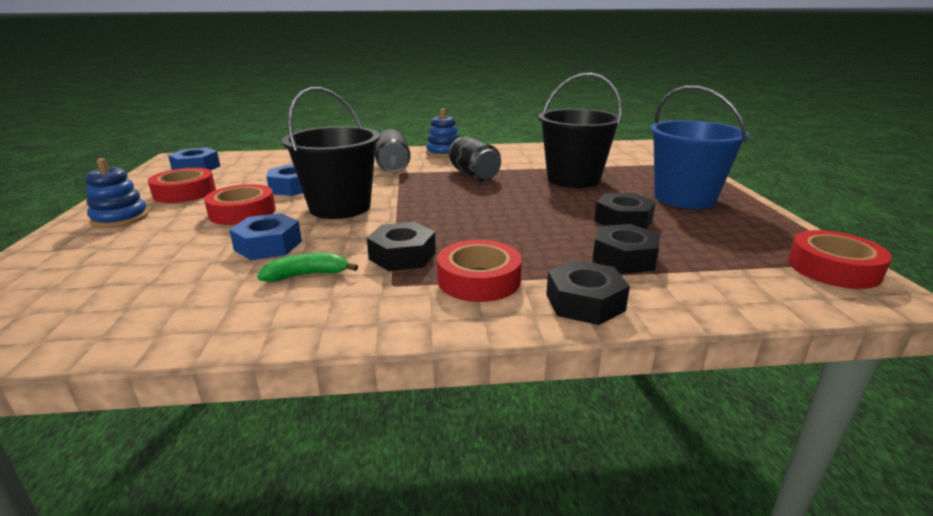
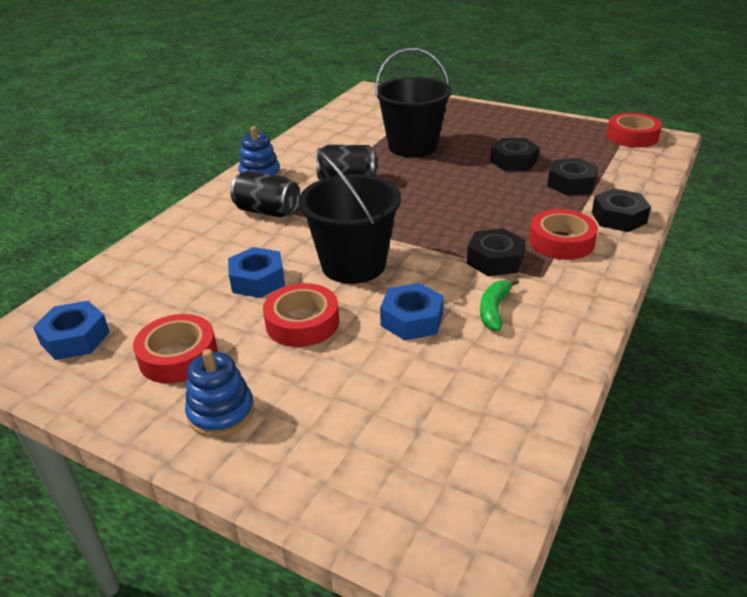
camera: 55 degrees left, 10 degrees up
blue bucket [650,86,749,209] -> none

